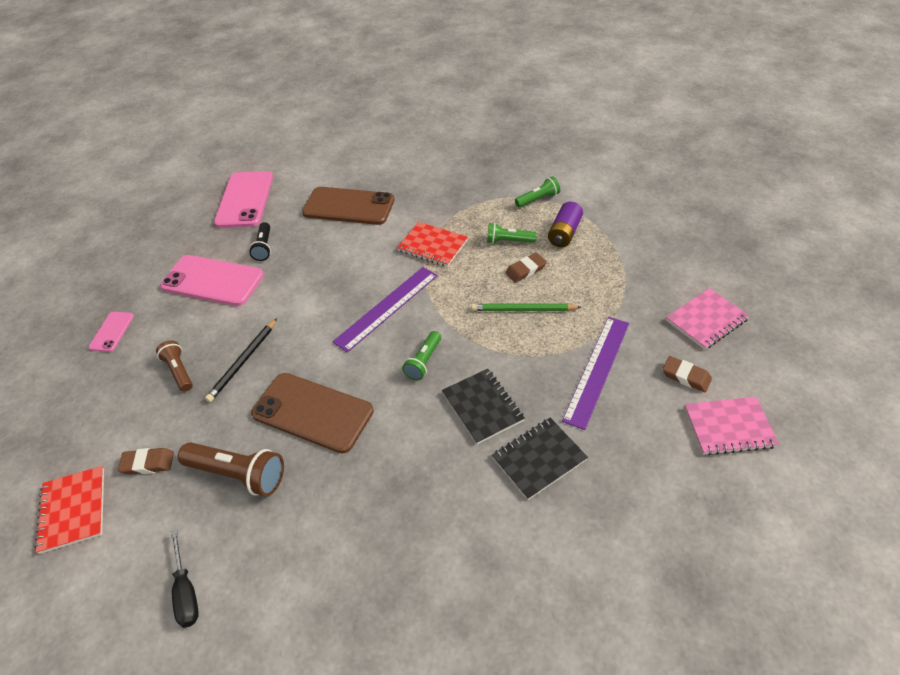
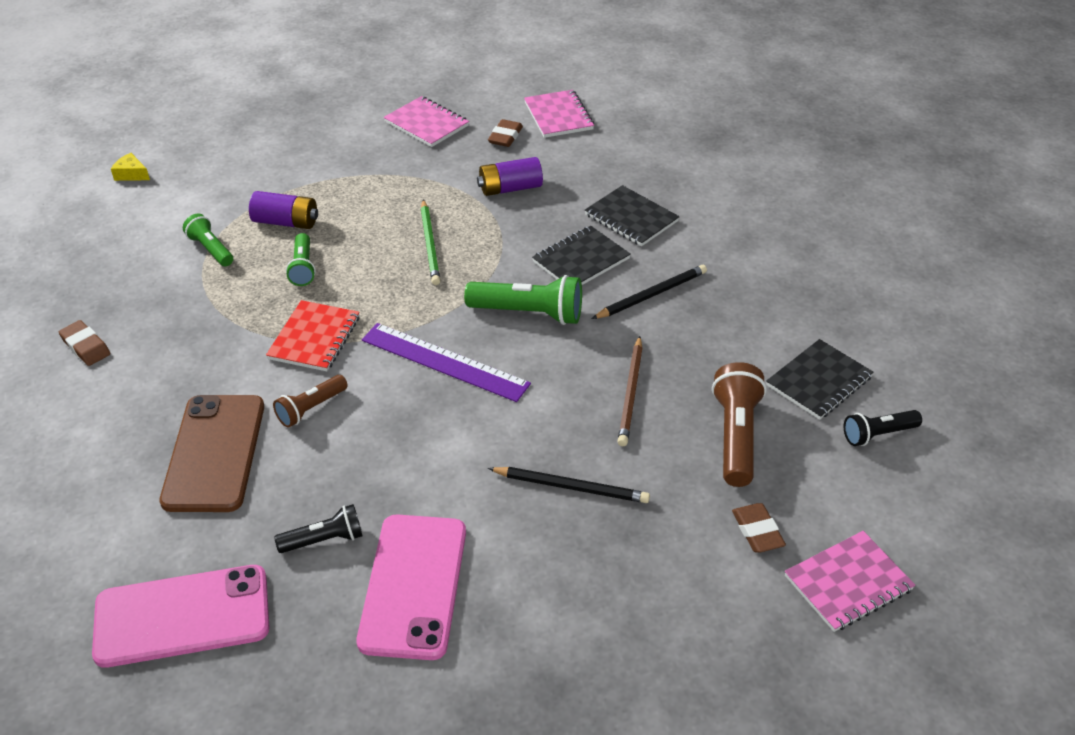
camera: 105 degrees left, 5 degrees down
red notebook [34,466,104,554] -> pink notebook [785,531,915,632]
pink phone [89,312,134,352] -> none
brown flashlight [156,340,193,392] -> brown flashlight moved to [273,375,348,428]
black screwdriver [171,529,199,628] -> black flashlight [844,410,922,446]
brown phone [251,373,374,454] -> brown pencil [617,336,643,446]
green flashlight [402,331,441,380] -> green flashlight [464,275,582,325], size x1.64
brown eraser [505,253,547,283] -> brown eraser moved to [59,320,110,366]
purple ruler [562,317,629,430] -> purple battery [477,157,543,196]
none -> yellow cheese [111,153,150,181]
none -> black pencil [592,265,707,319]
none -> black notebook [766,339,873,420]

